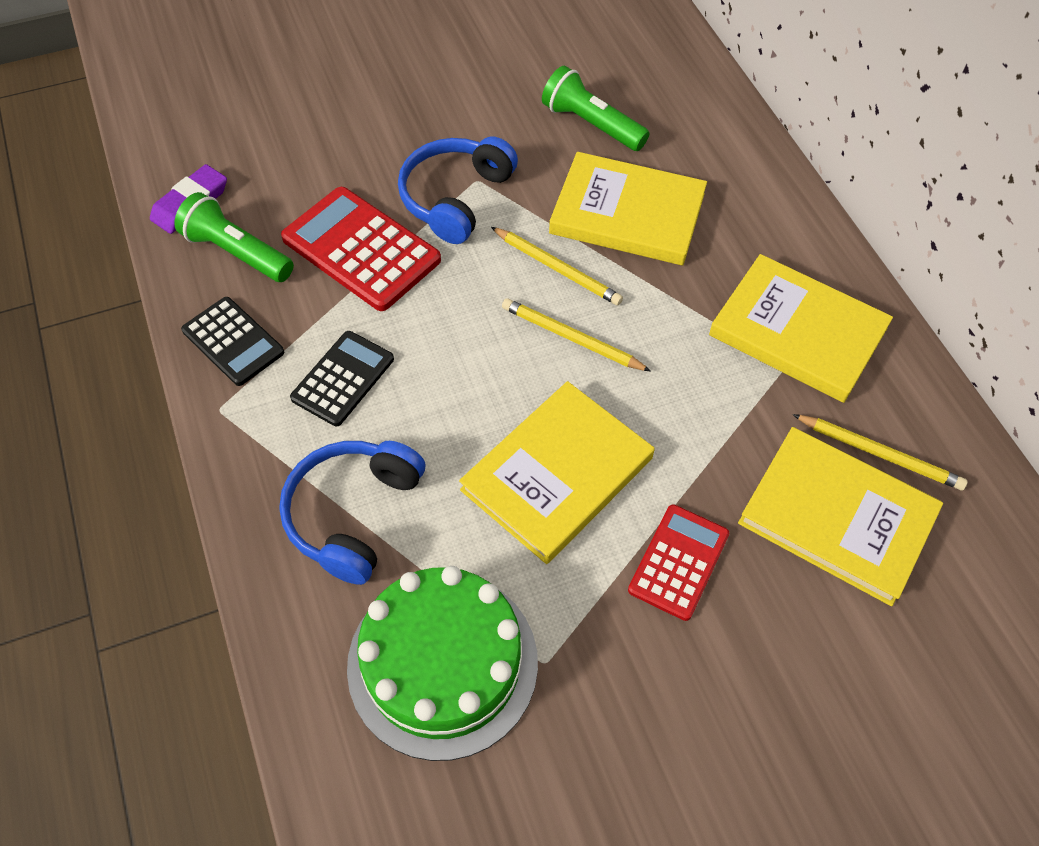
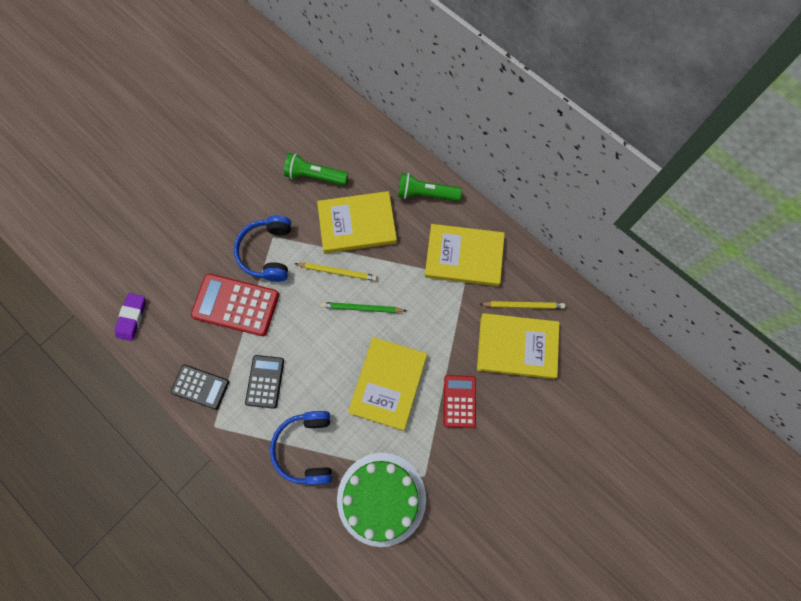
camera: 25 degrees left, 15 degrees up
green flashlight [174,192,294,282] -> green flashlight moved to [398,173,462,201]
yellow pencil [502,298,651,372] -> green pencil [321,302,407,313]

